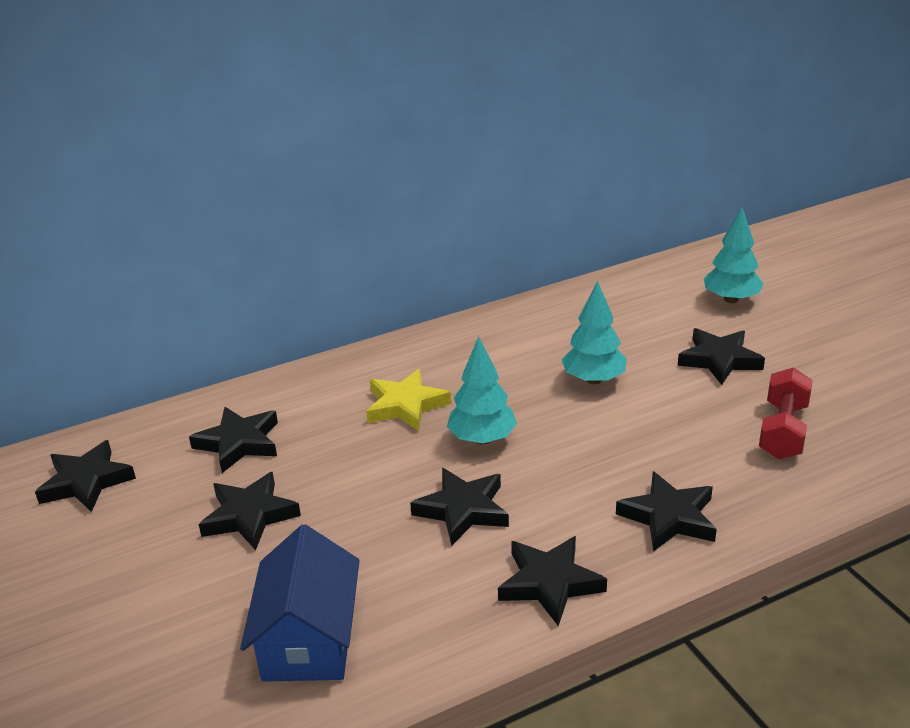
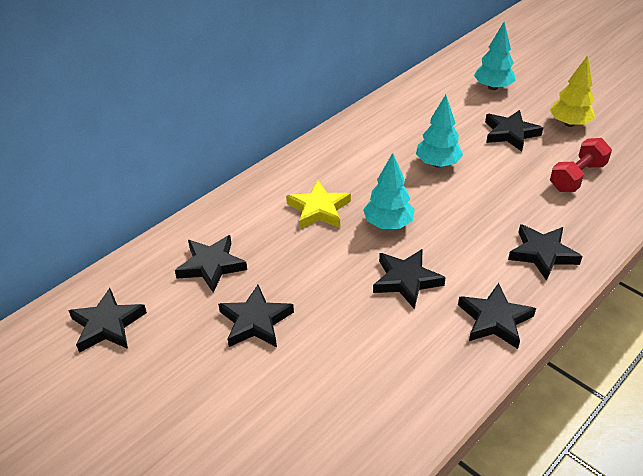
camera: 20 degrees left, 10 degrees up
blue house [240,524,360,682] -> none
red dumbbell [759,368,813,459] -> red dumbbell turned 45 degrees clockwise [550,138,612,192]
none -> yellow tree [550,55,595,127]

